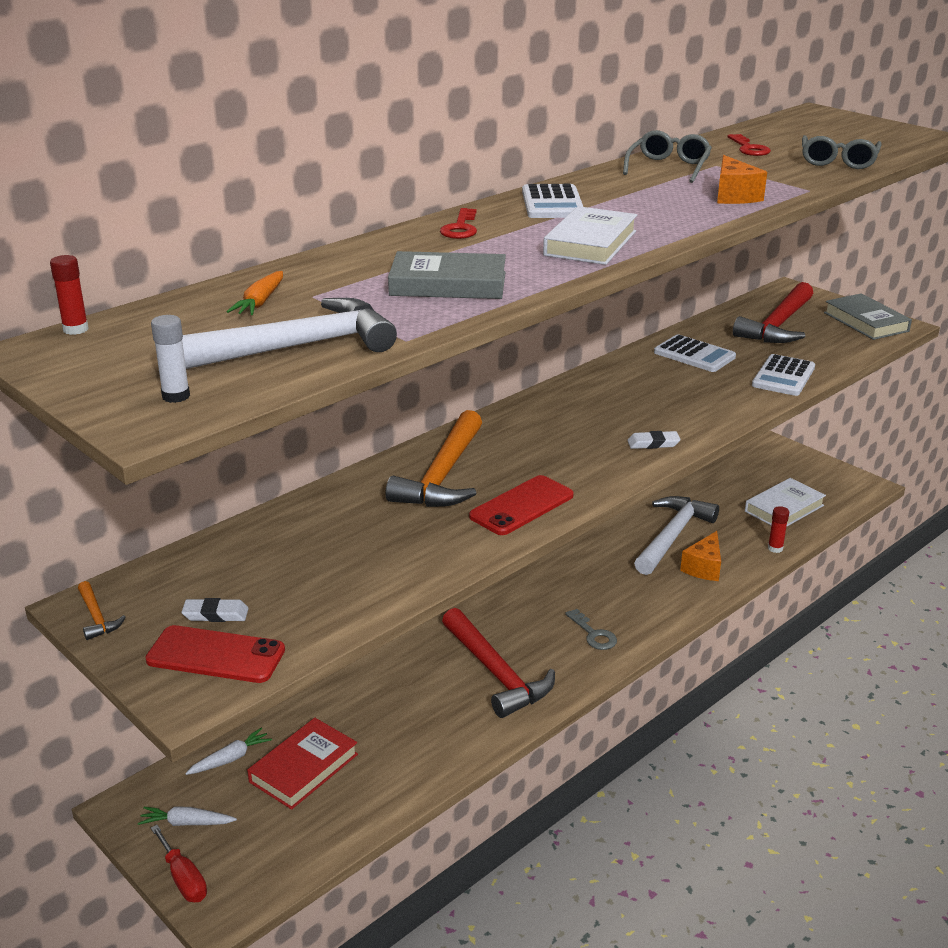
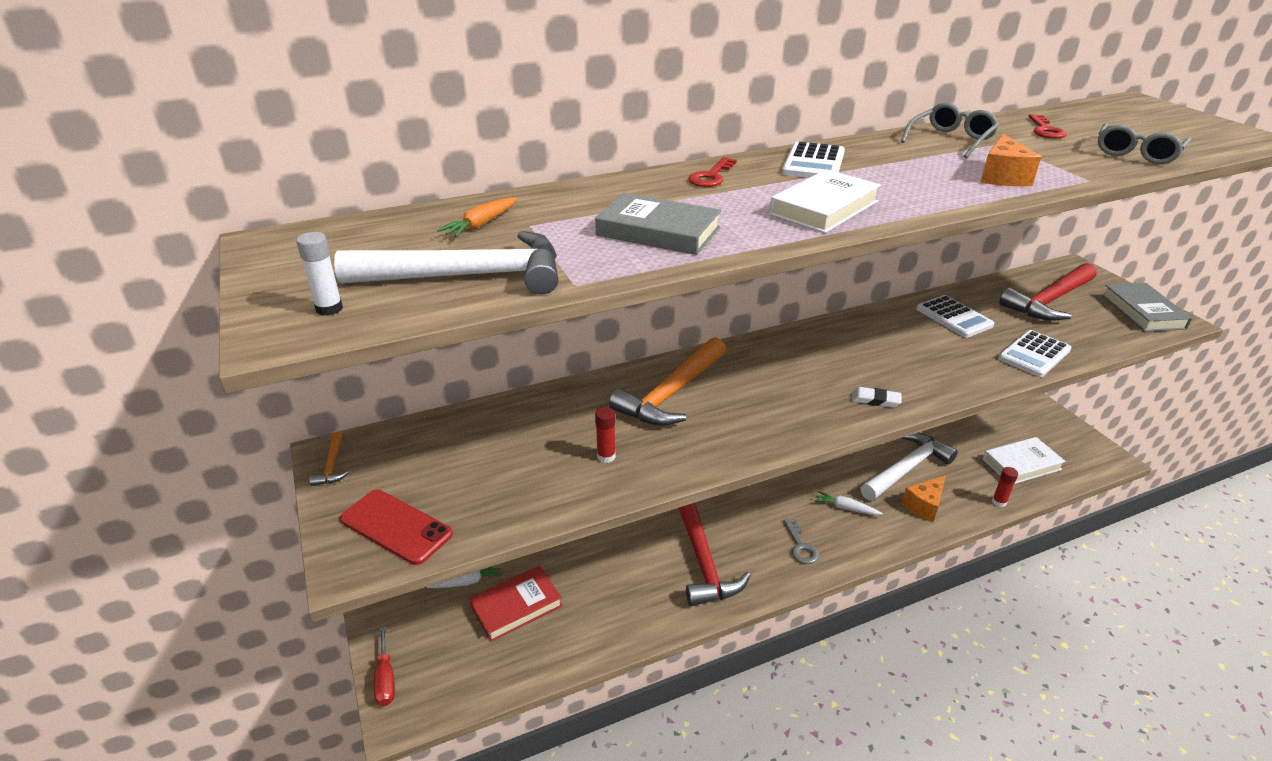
camera: 20 degrees right, 5 degrees up
red glue stick [50,255,89,335] -> red glue stick moved to [595,407,616,463]
white carrot [138,806,237,826] -> white carrot moved to [815,491,883,515]
white eraser [181,598,249,622] -> none
red phone [469,475,574,535] -> none

